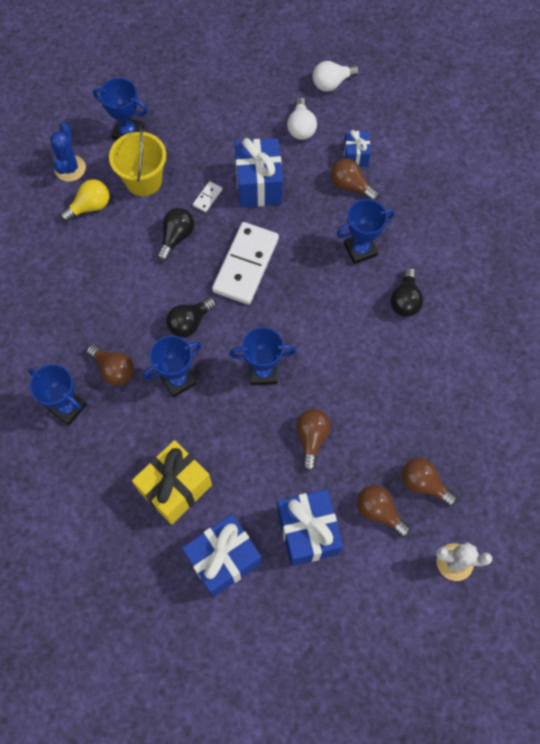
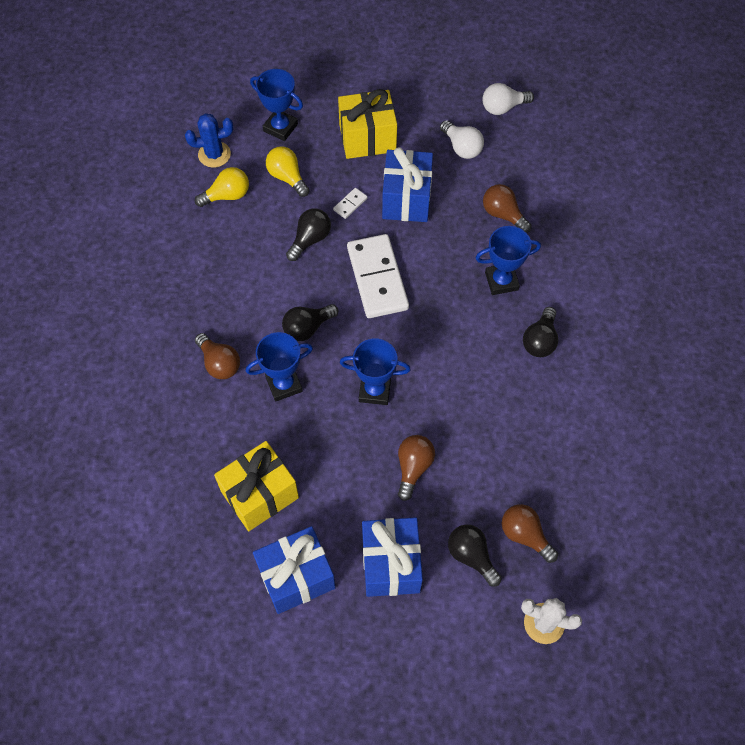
camera: 10 degrees right, 5 degrees down
blue trophy [28,364,87,425] -> none
blue cactus [50,123,86,182] -> blue cactus turned 60 degrees clockwise [185,113,233,168]
yellow bucket [109,125,166,196] -> yellow light bulb [266,146,309,197]
white domino [212,222,279,305] -> white domino turned 45 degrees counterclockwise [347,234,409,318]
white light bulb [287,97,317,140] -> white light bulb turned 45 degrees counterclockwise [440,120,484,159]
blue gift [344,130,370,167] -> none
brown light bulb [357,485,410,537] -> black light bulb [448,525,502,587]
none -> yellow gift [338,89,397,159]

